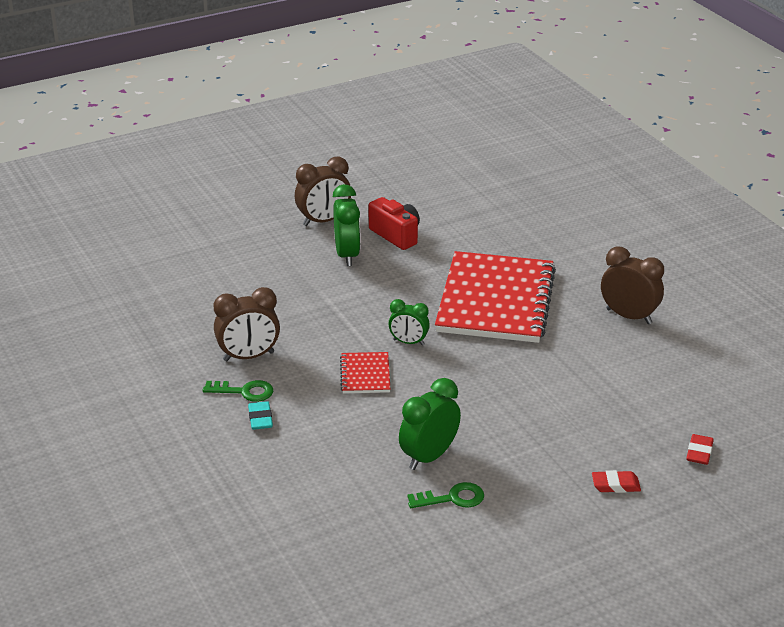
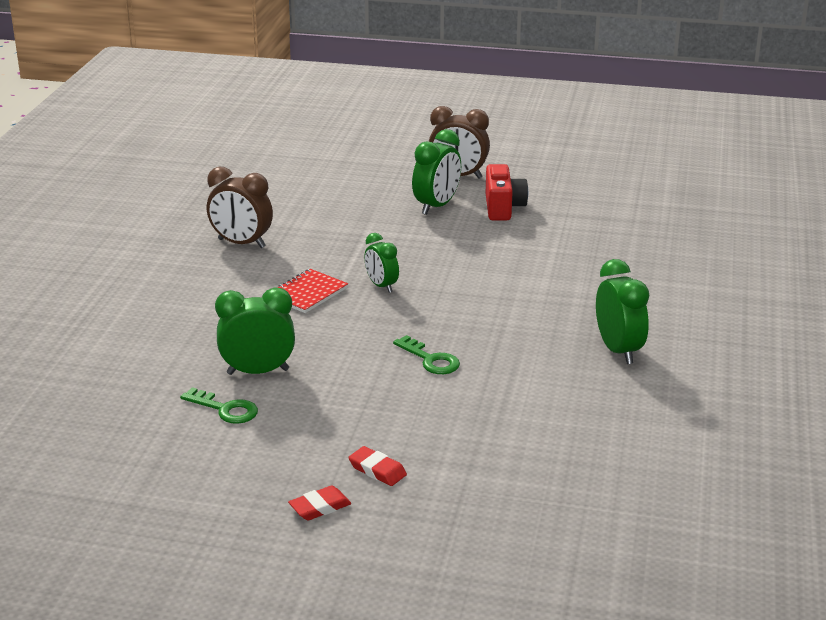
camera: 40 degrees right, 5 degrees down
green key [203,380,273,402] -> green key moved to [393,335,460,374]
turquoise eraser [248,401,273,430] -> none
red notebook [435,251,556,343] -> none
brown clock [601,246,664,324] -> green clock [596,259,649,364]
red eraser [686,434,714,465] -> red eraser moved to [288,485,351,520]

